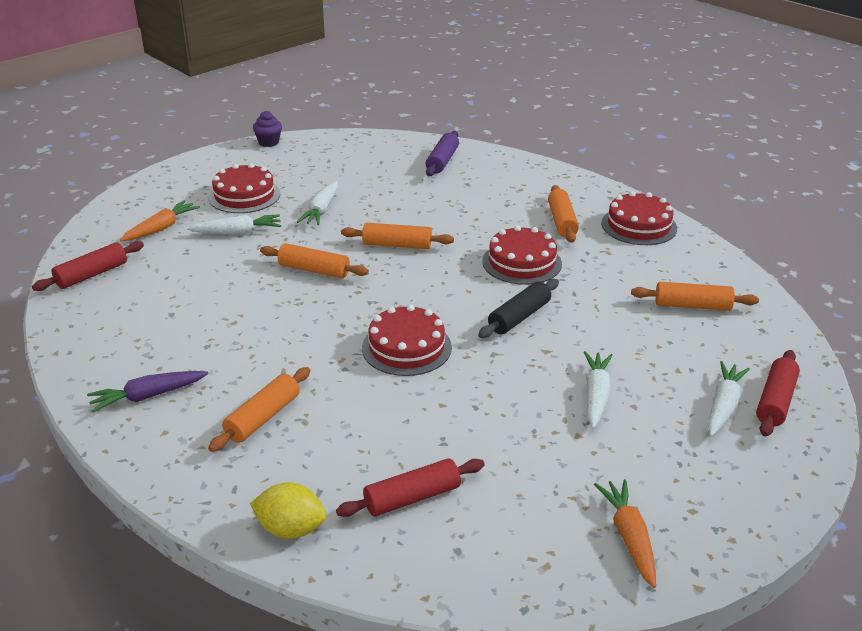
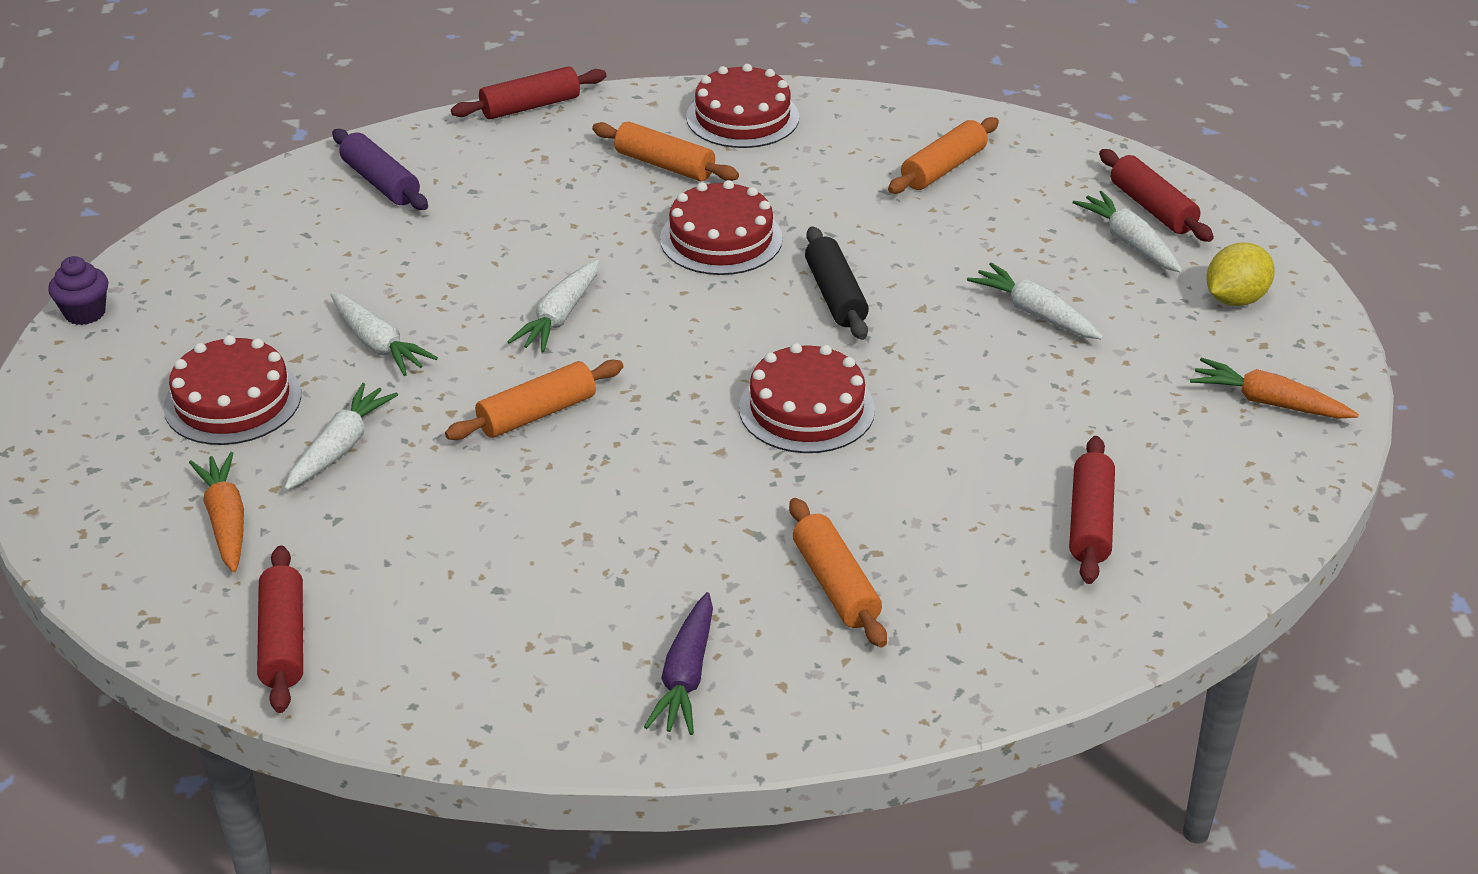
camera: 55 degrees left, 5 degrees up
yellow lemon [250,482,326,539] -> yellow lemon moved to [1206,242,1275,306]
orange rolling pin [341,223,454,249] -> white carrot [507,260,599,352]
none -> red rolling pin [451,66,606,119]

